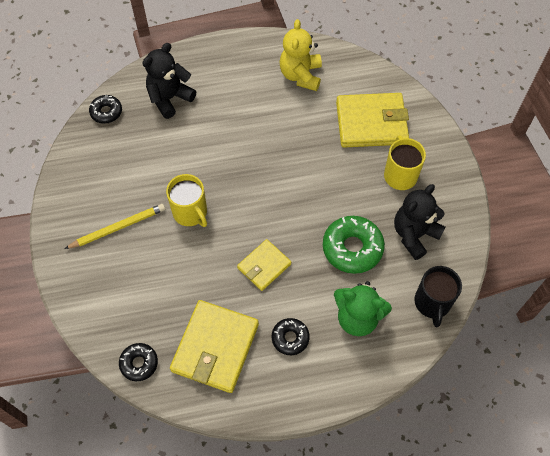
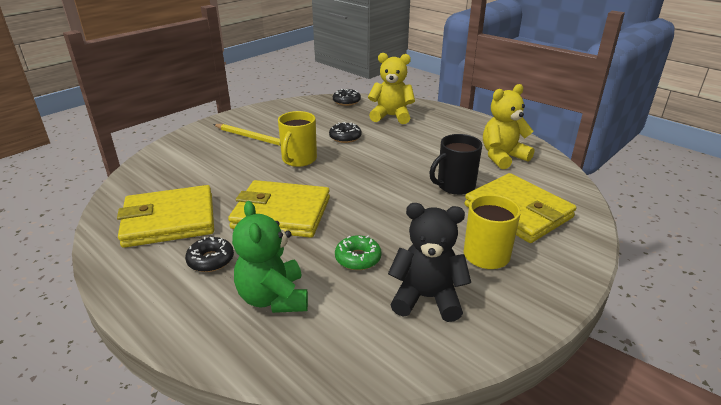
camera: 55 degrees right, 30 degrees down
black donut [119,343,158,381] -> black donut moved to [329,122,362,143]
black teddy bear [142,43,196,119] -> yellow teddy bear [368,53,415,124]
yellow wallet [237,239,291,291] -> yellow wallet [228,180,330,238], size x1.74
green donut [323,216,385,274] -> green donut [335,235,381,270], size x0.58
black mug [414,266,462,327] -> black mug moved to [429,134,482,195]

